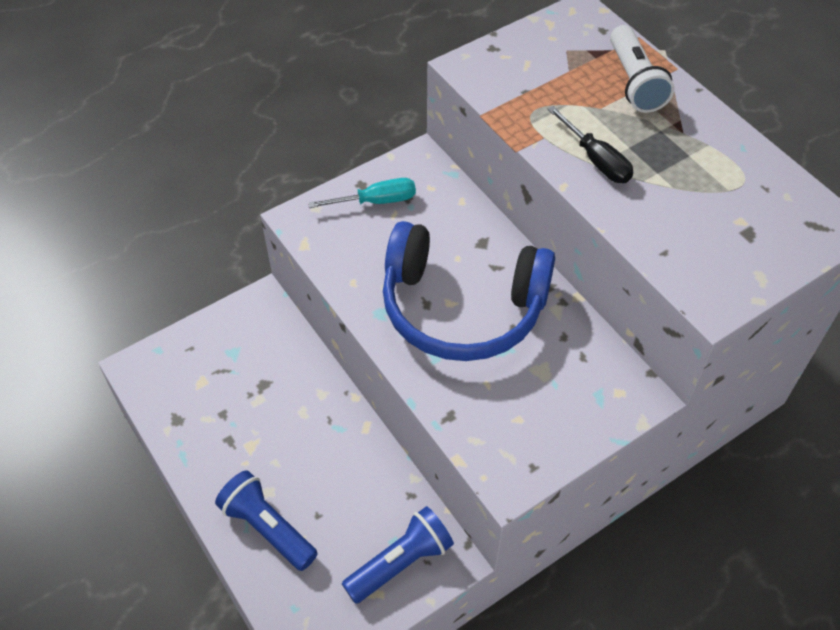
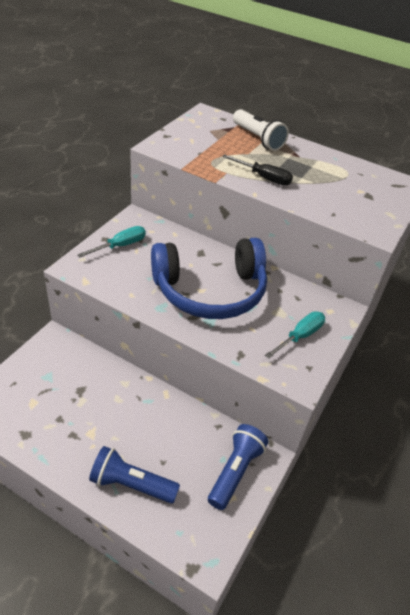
camera: 30 degrees left, 10 degrees down
none -> turquoise screwdriver [265,311,325,359]

